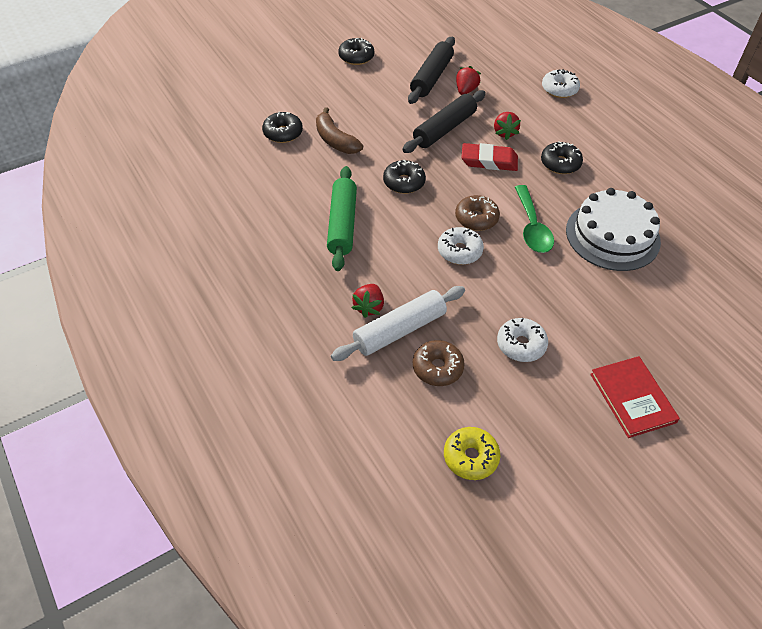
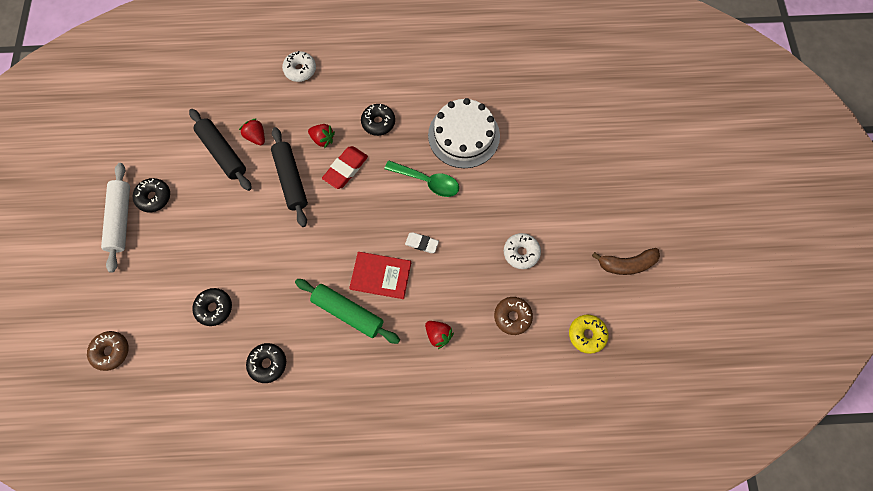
camera: 60 degrees left, 20 degrees up
brown banana [316,107,363,154] -> brown banana moved to [592,248,660,275]
white rolling pin [331,286,465,361] -> white rolling pin moved to [101,163,130,273]
black donut [383,160,426,194] -> black donut moved to [246,343,286,383]
white donut [438,227,484,265] -> white eraser [405,232,439,253]
brown donut [455,195,500,231] -> brown donut moved to [87,331,129,371]
red book [590,356,680,438] -> red book moved to [349,252,411,299]

